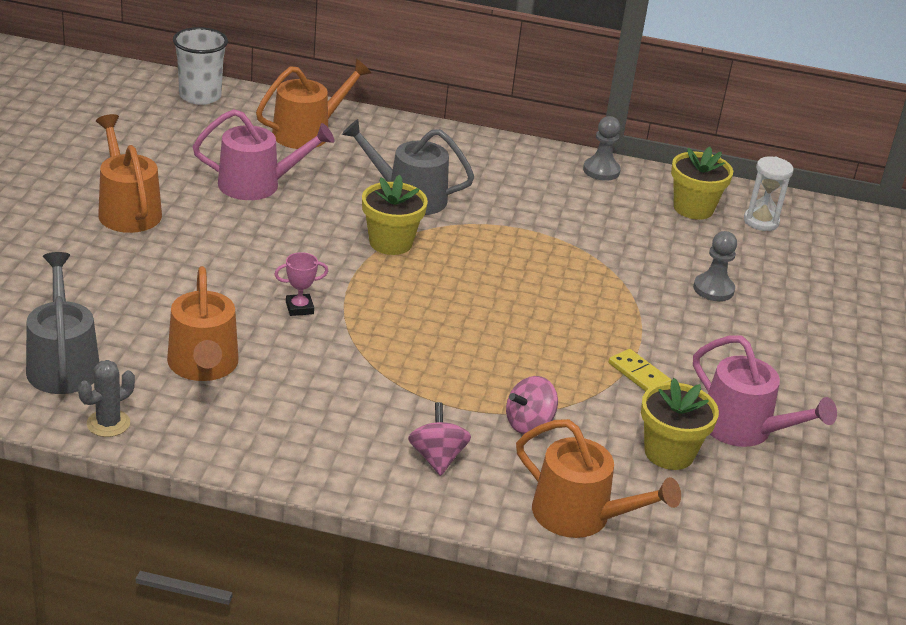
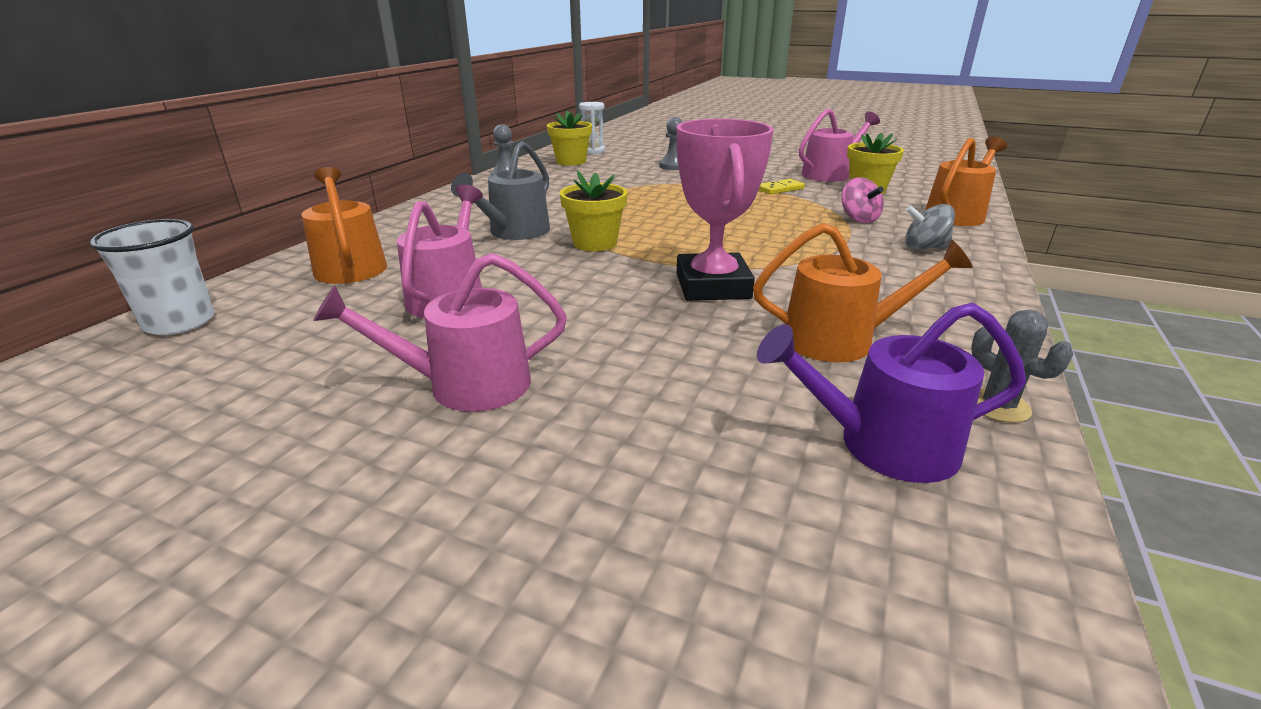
camera: 75 degrees left, 5 degrees down
grey watering can [26,252,99,394] -> purple watering can [757,302,1026,483]
orange watering can [96,114,162,233] -> pink watering can [313,253,567,412]
pink trophy [274,252,328,316] -> pink trophy [677,119,774,301], size x2.45
pink spinning top [408,402,471,476] -> grey spinning top [905,204,955,250]

